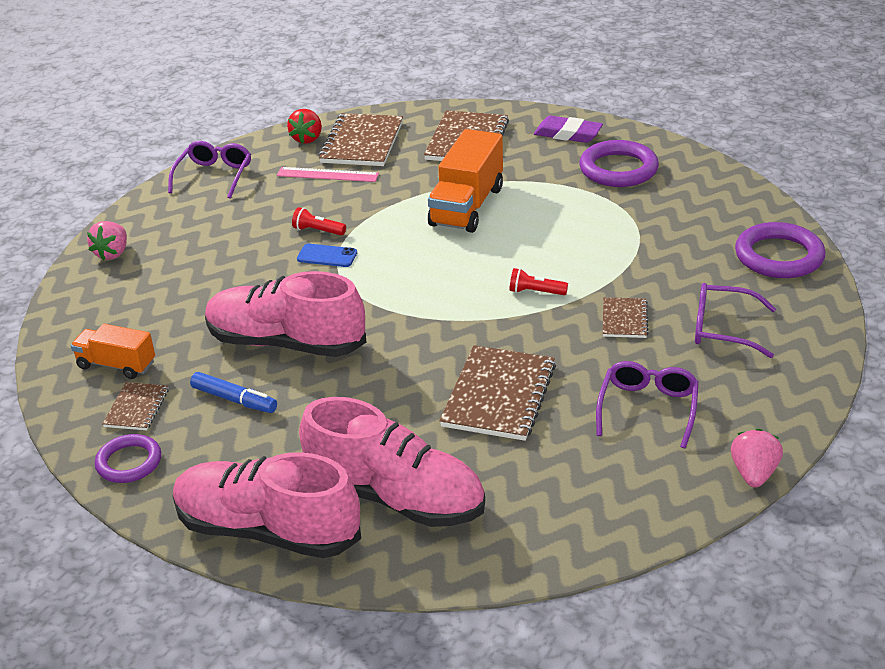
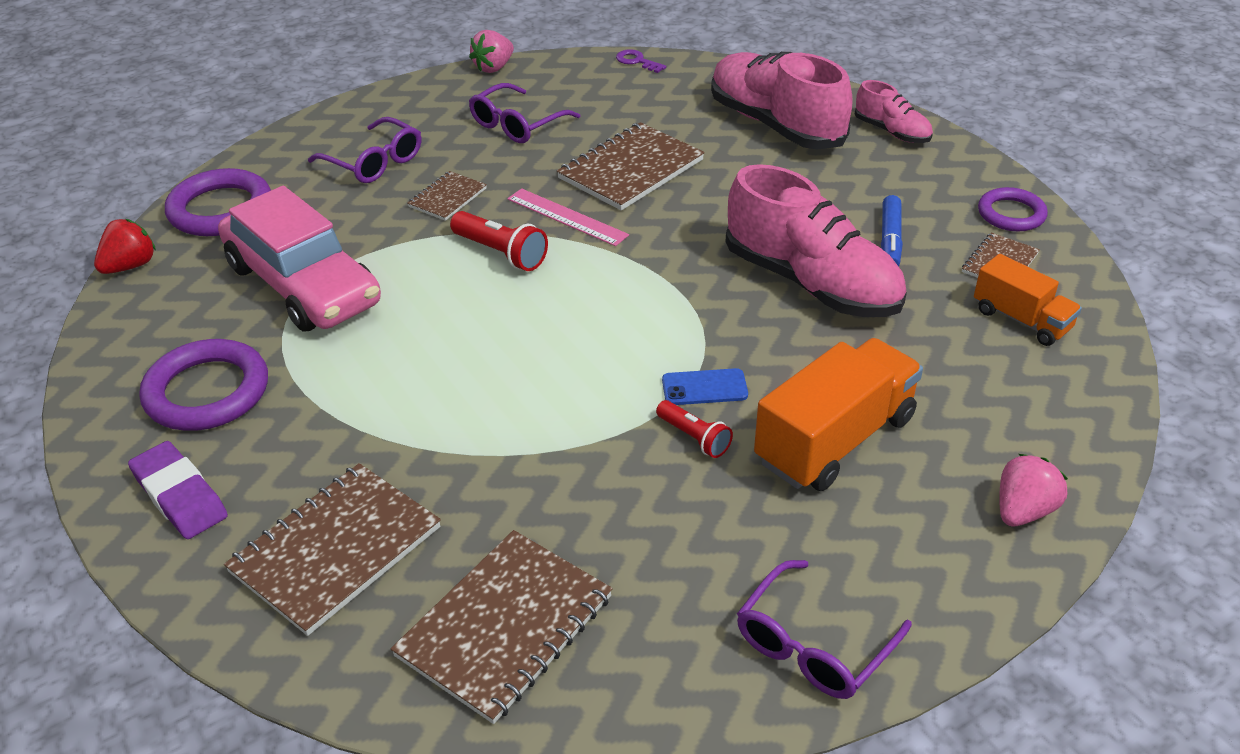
camera: 155 degrees left, 5 degrees up
pink shoe [173,452,361,558] -> pink shoe [855,80,933,143], size x0.51
blue marker [190,372,277,413] -> blue marker turned 135 degrees counterclockwise [881,195,903,267]
pink ruler [277,167,379,182] -> pink ruler moved to [507,188,629,246]
red strawberry [287,109,322,144] -> red strawberry moved to [94,219,156,274]
blue phone [297,244,357,267] -> blue phone turned 45 degrees counterclockwise [662,368,748,405]
orange truck [428,129,503,233] -> orange truck moved to [754,338,923,491]
red flashlight [509,268,568,295] -> red flashlight [450,211,548,271], size x1.52
none -> pink car [218,186,381,332]
none -> purple key [616,49,666,73]

